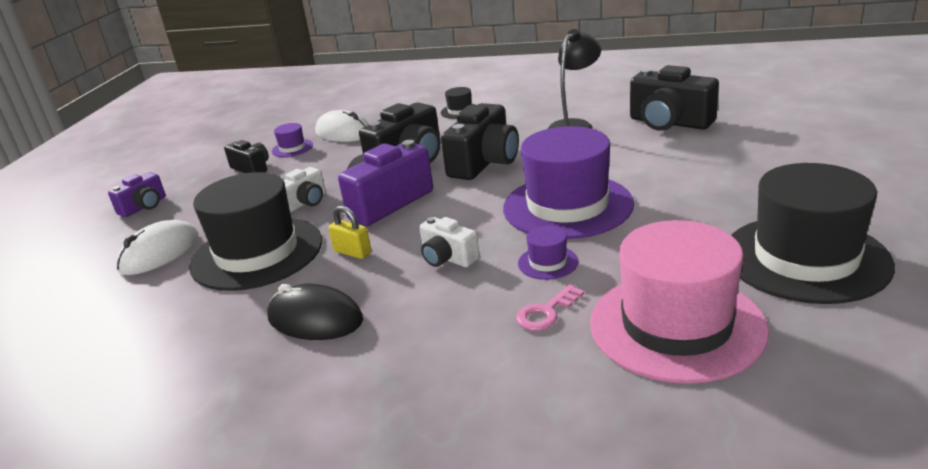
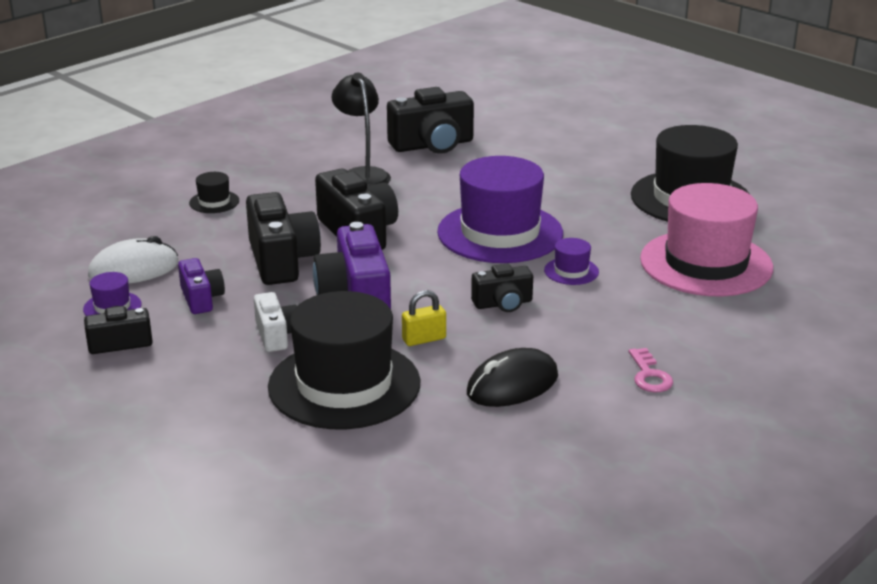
camera: 60 degrees left, 0 degrees up
purple camera [108,172,166,217] -> purple camera moved to [178,258,225,314]
white mouse [116,220,199,275] -> none
white camera [420,217,480,267] -> black camera [471,264,533,312]
pink key [516,284,584,331] -> pink key moved to [629,348,673,392]

